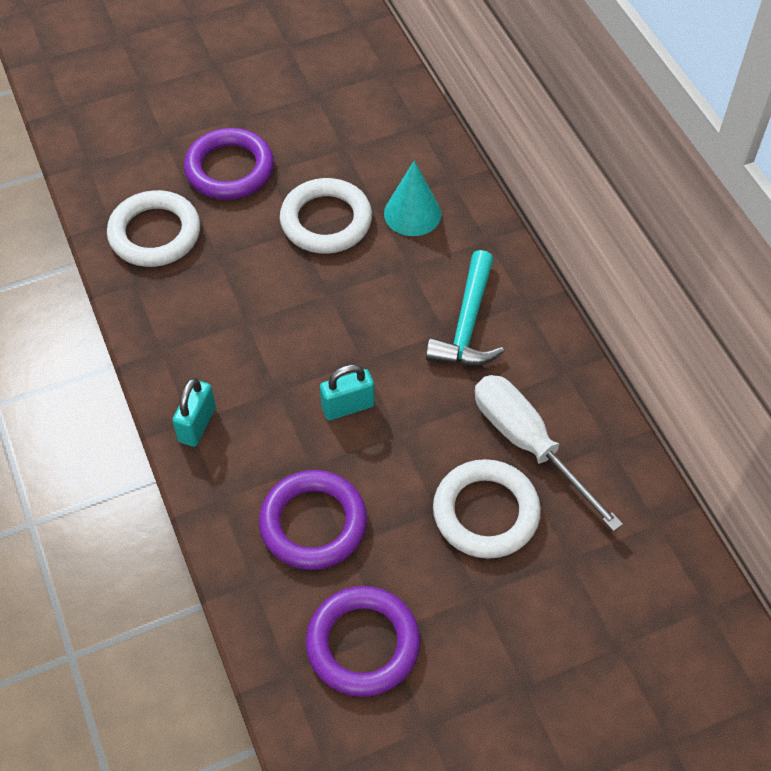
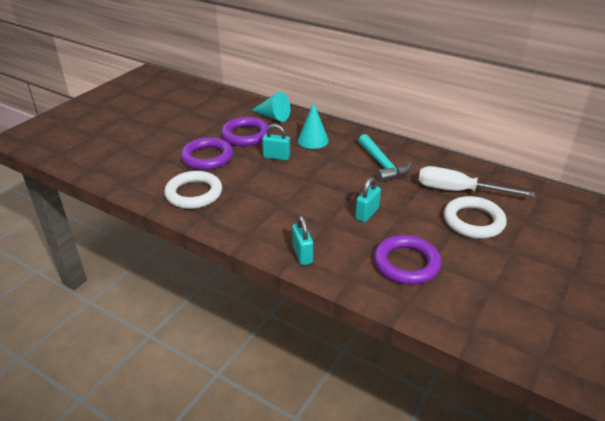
camera: 35 degrees left, 20 degrees down
white ring [280,178,372,254] -> turquoise padlock [262,124,290,160]
purple ring [306,586,420,697] -> purple ring moved to [221,117,269,146]
none -> turquoise cone [251,92,290,122]

